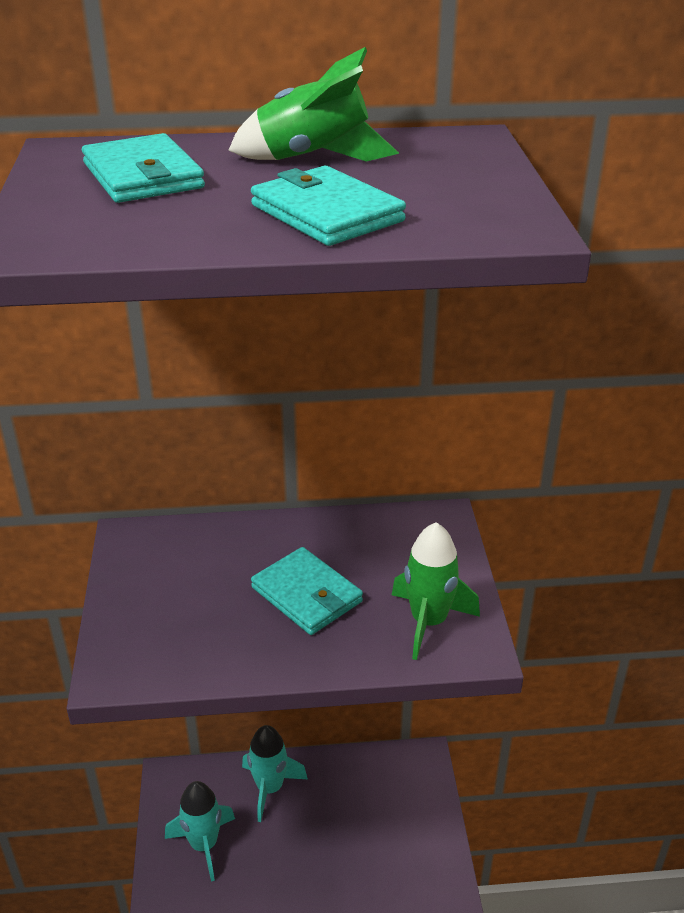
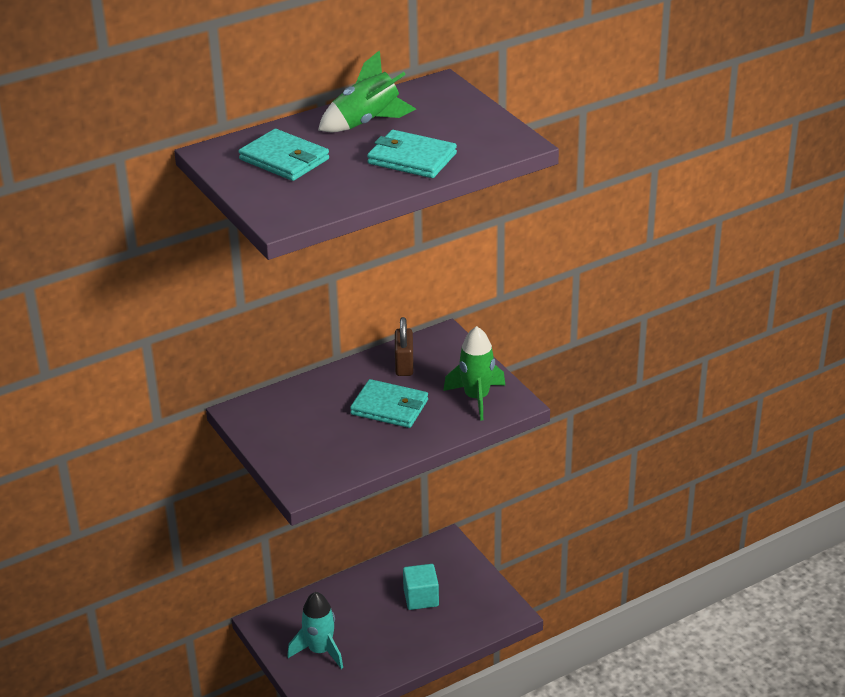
camera: 25 degrees left, 0 degrees up
turquoise rocket [242,725,308,822] -> none
none -> brown padlock [395,317,414,376]
none -> turquoise cube [403,564,439,610]

